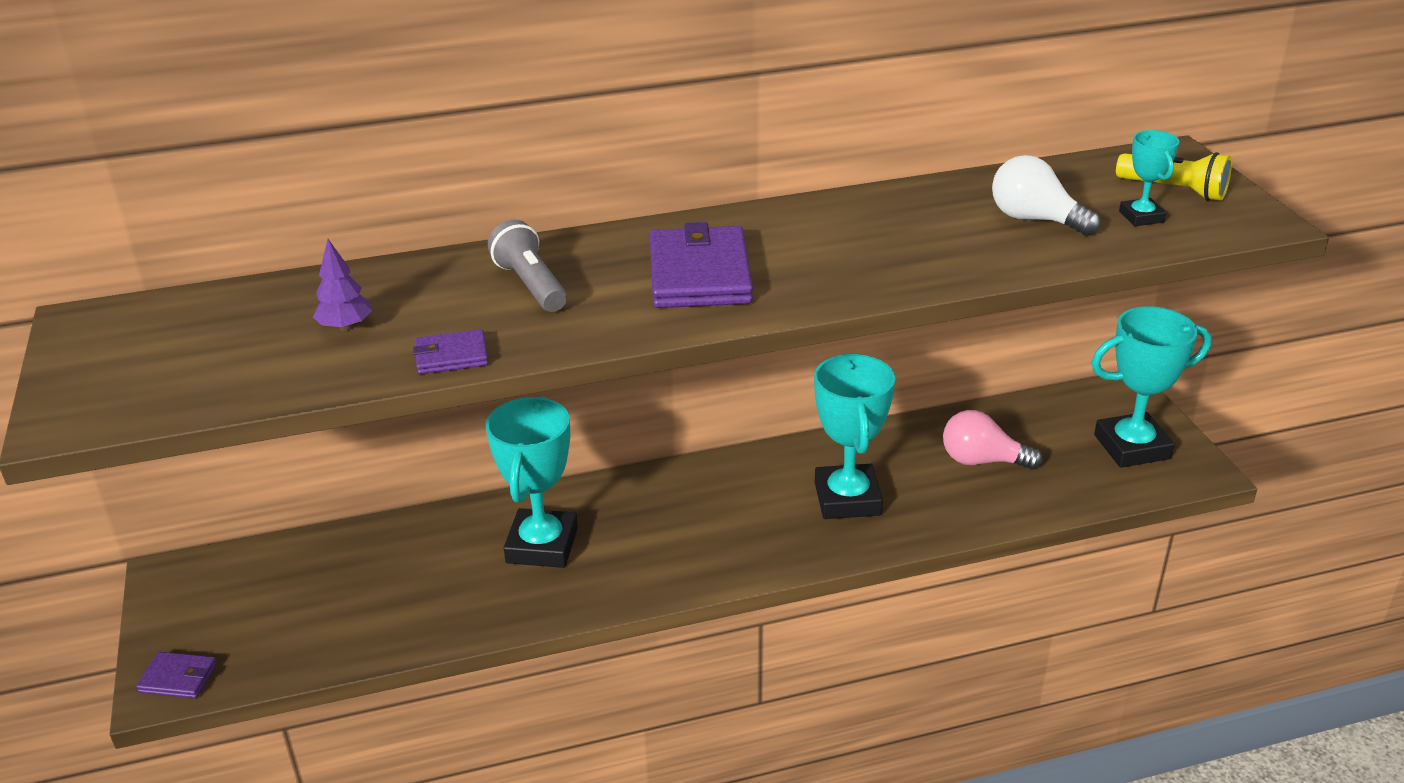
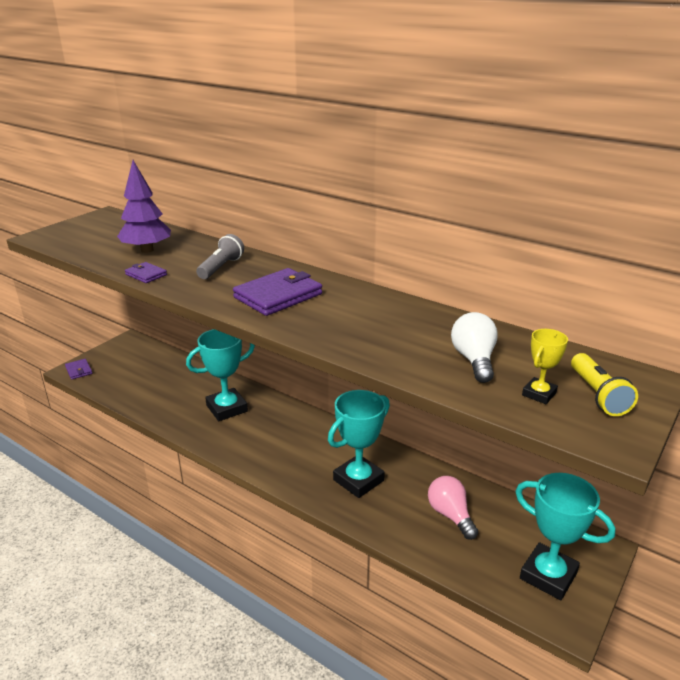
camera: 50 degrees right, 5 degrees down
purple tree [313,239,372,331] -> purple tree [117,160,171,253], size x1.90
turquoise trophy [1119,130,1179,226] -> yellow trophy [522,329,568,404]

